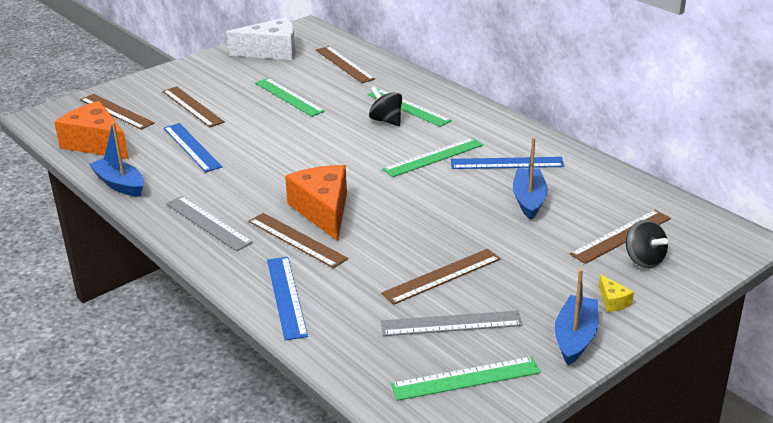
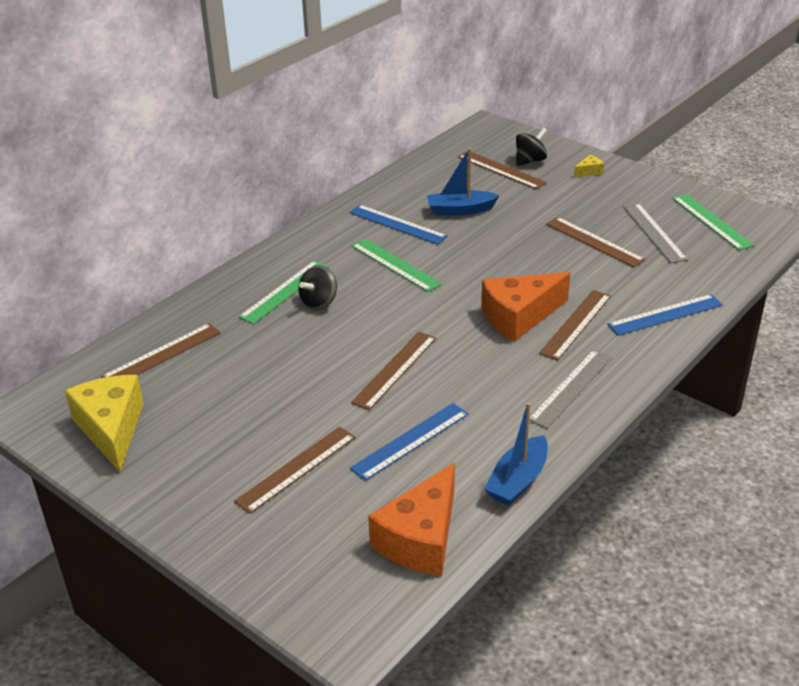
camera: 100 degrees left, 5 degrees up
brown ruler [80,94,155,130] -> brown ruler moved to [351,332,436,410]
white cheese [226,17,295,60] -> yellow cheese [65,375,144,472]
green ruler [255,78,325,117] -> none
blue ruler [451,157,564,169] -> blue ruler turned 45 degrees counterclockwise [349,205,448,245]
blue boat [554,269,599,366] -> none

